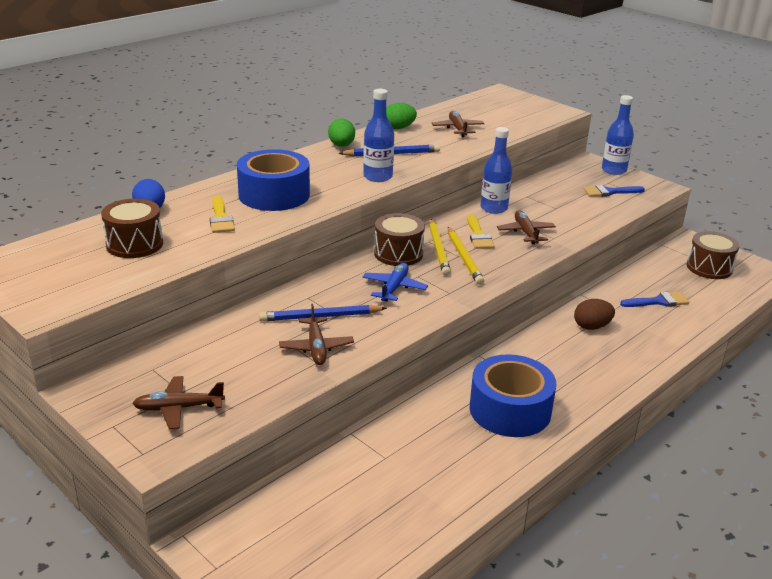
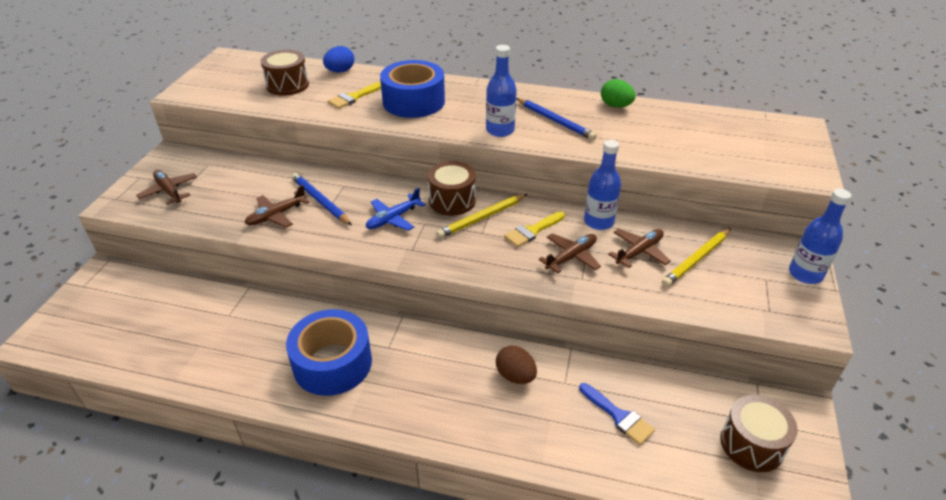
camera: 60 degrees right, 10 degrees up
green egg [328,119,355,147] -> none
blue plane [362,263,428,301] -> blue plane turned 150 degrees clockwise [366,188,426,231]
brown plane [432,111,485,137] -> brown plane moved to [608,229,671,268]
yellow pencil [448,227,485,285] -> yellow pencil moved to [662,228,731,287]
blue brush [583,185,645,197] -> none

